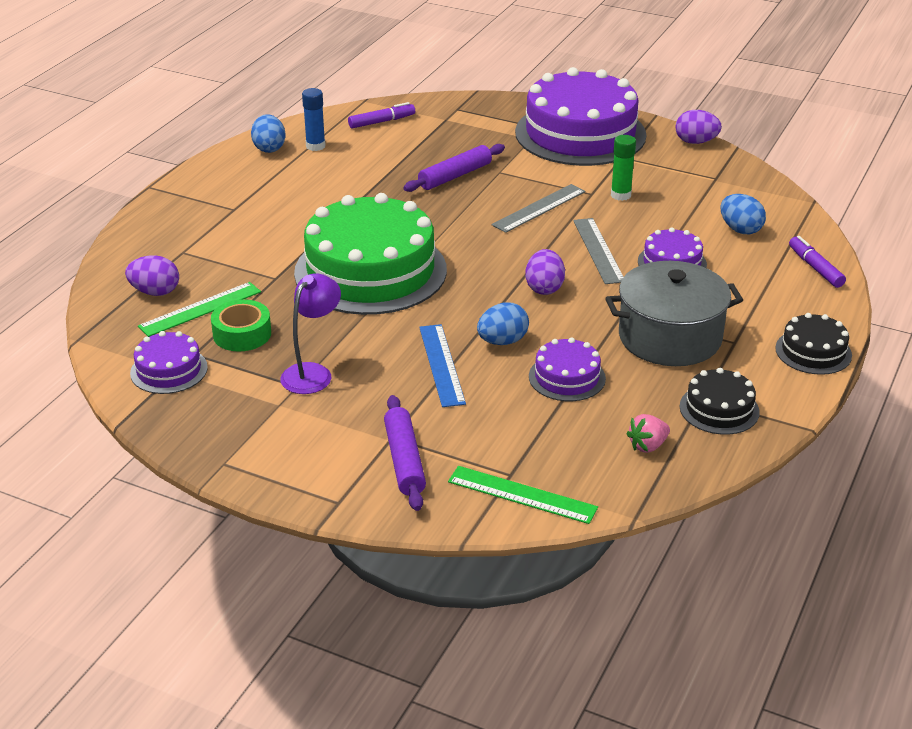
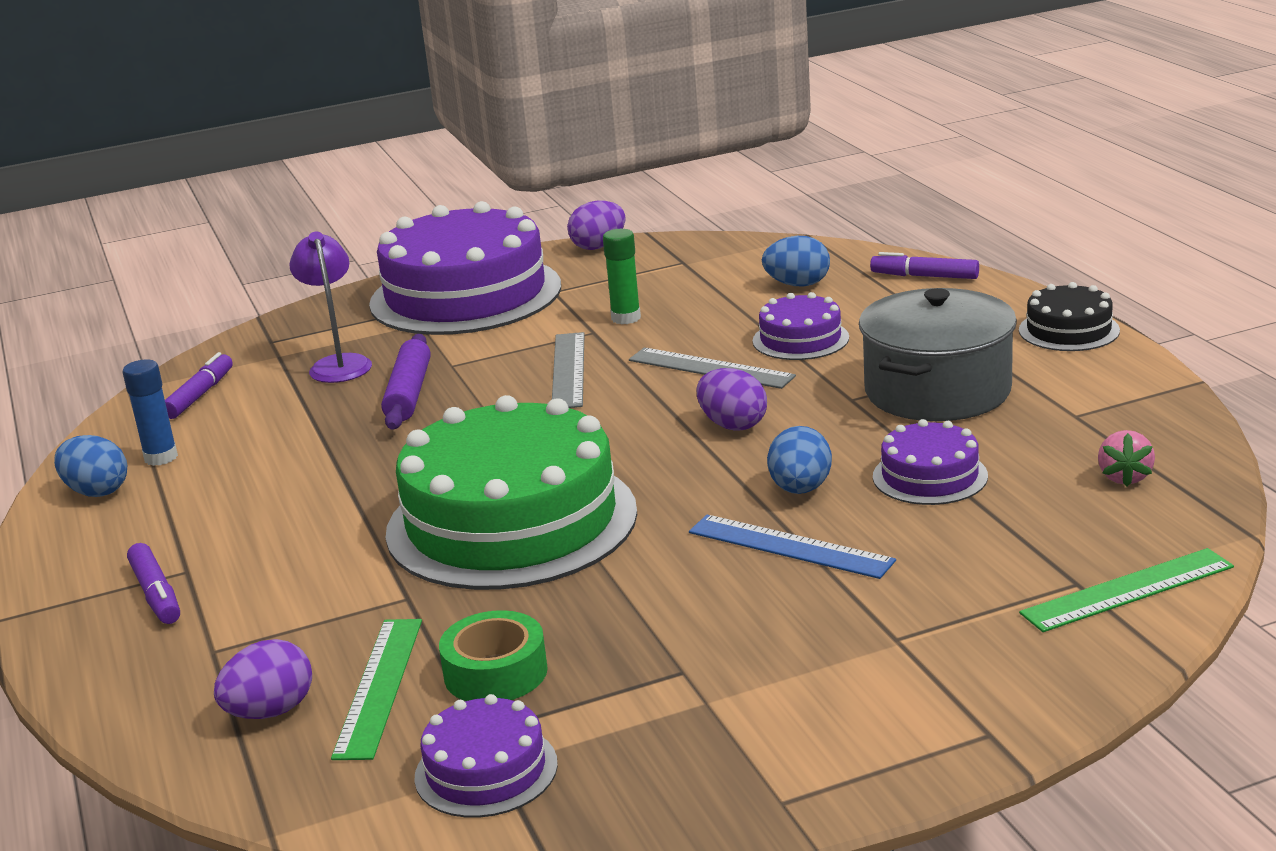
camera: 45 degrees left, 10 degrees down
purple lamp [280,273,341,394] -> purple lamp moved to [289,232,372,383]
purple rolling pin [384,395,426,511] -> none
black cake [680,368,760,435] -> none
none -> purple marker [127,543,180,624]

